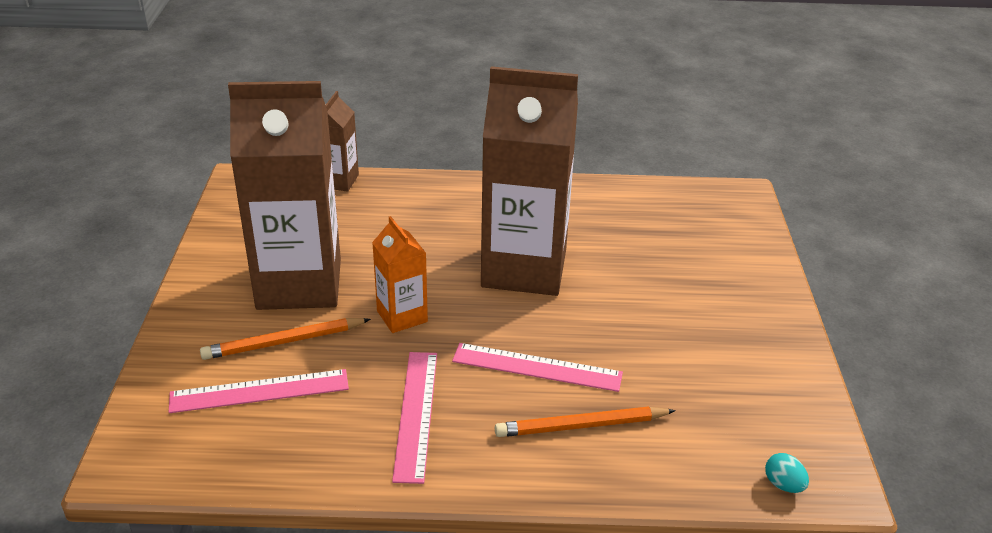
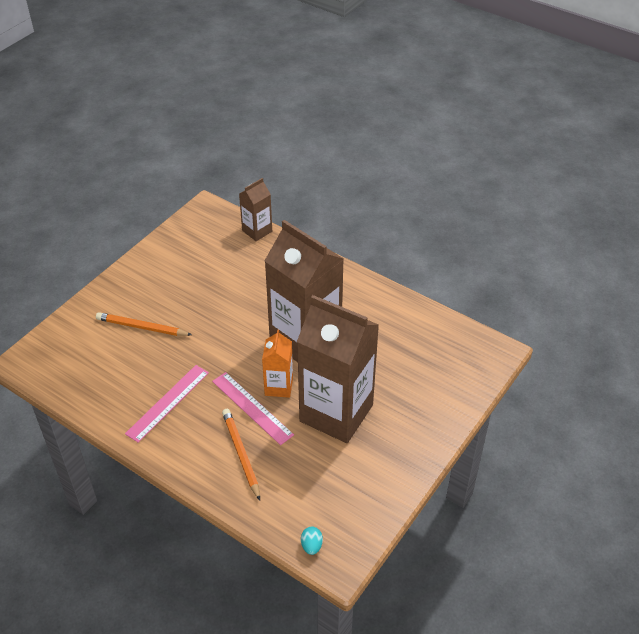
camera: 35 degrees right, 10 degrees up
pink ruler [169,369,349,413] -> none
brown carton [228,81,341,310] -> brown carton moved to [297,295,379,443]
orange carton [372,216,428,333] -> orange carton moved to [262,329,293,398]
orange pencil [495,407,676,437] -> orange pencil turned 45 degrees clockwise [222,409,260,501]

